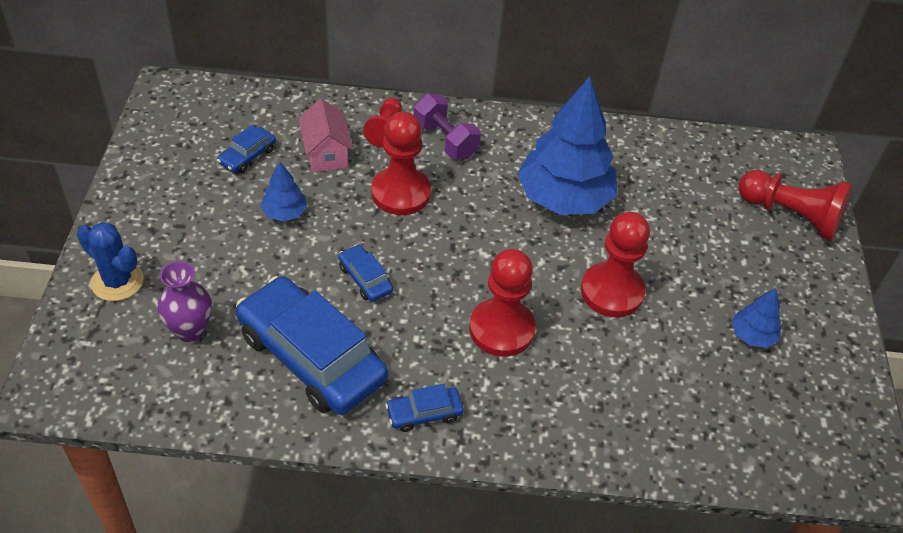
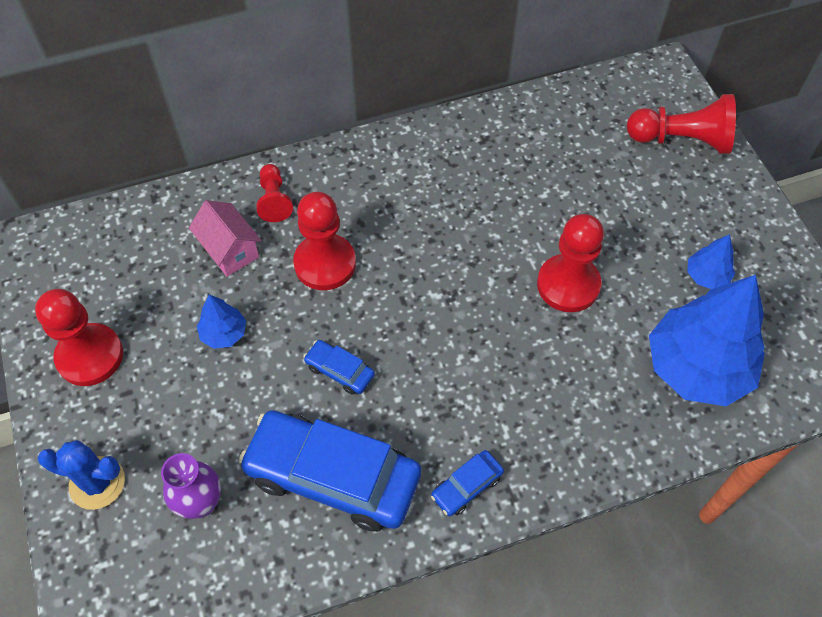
camera: 20 degrees left, 10 degrees up
blue car [217,125,276,173] -> none
purple dumbbell [413,93,481,159] -> none
red pawn [469,249,536,357] -> red pawn moved to [35,289,123,386]
blue tree [517,76,617,215] -> blue tree moved to [649,275,765,406]

